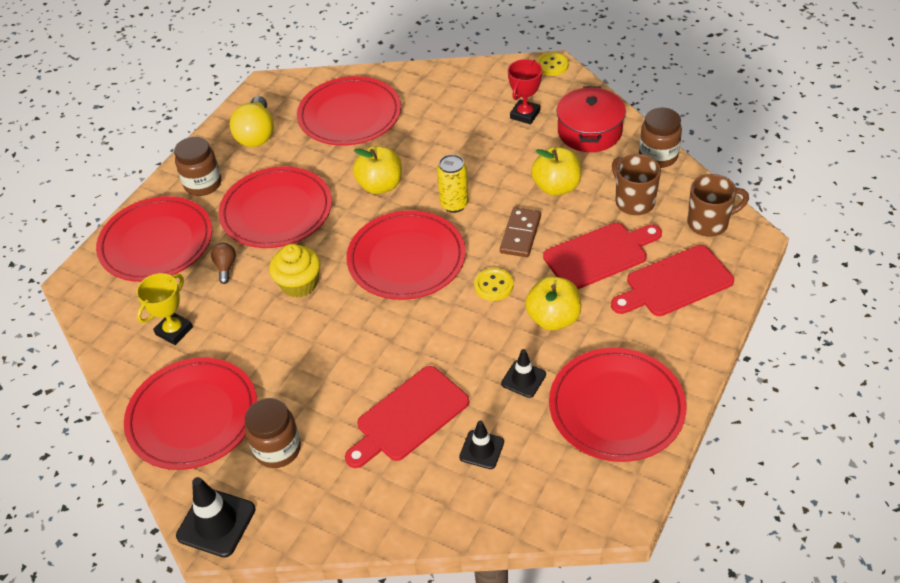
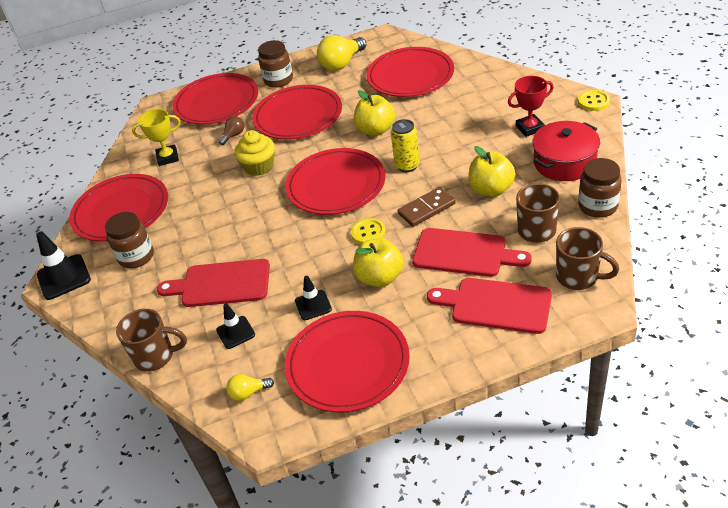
camera: 45 degrees right, 5 degrees down
none -> brown mug [116,309,187,372]
none -> yellow light bulb [227,374,274,401]

